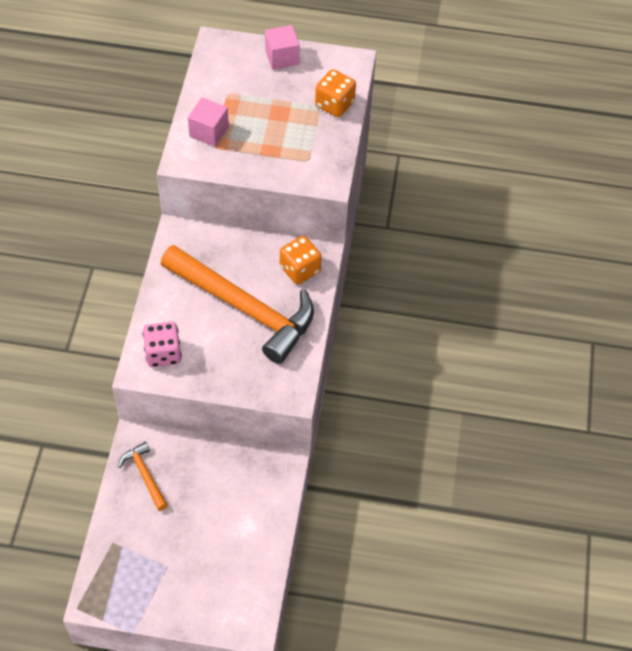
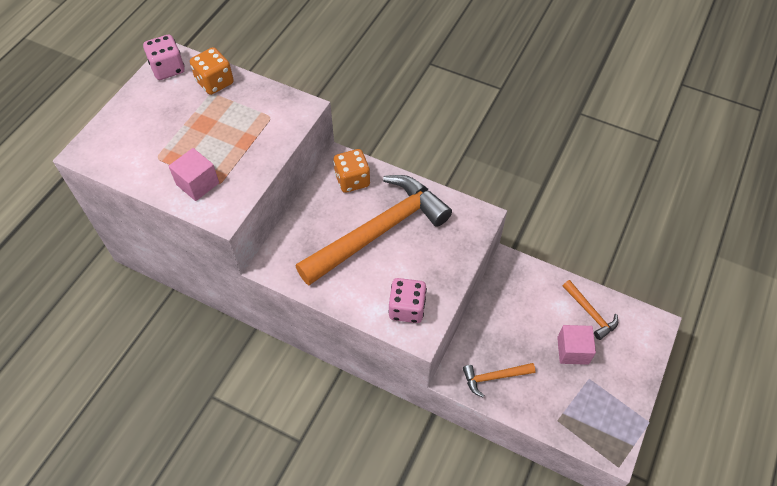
camera: 70 degrees left, 0 degrees up
pink cube [265,25,300,70] -> pink cube moved to [557,325,596,365]
none -> pink dice [143,35,185,80]
none -> orange hammer [563,280,618,340]

